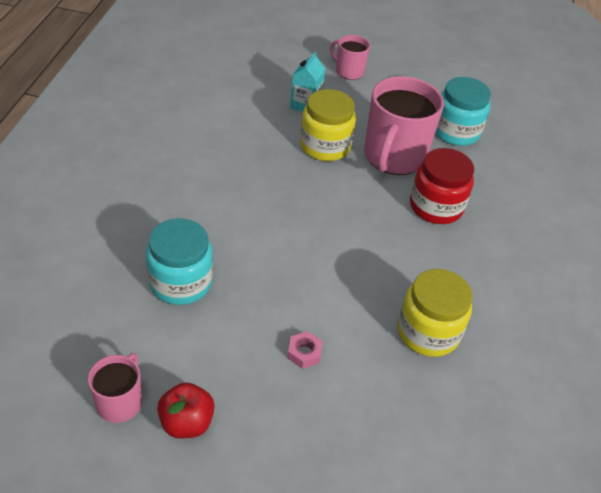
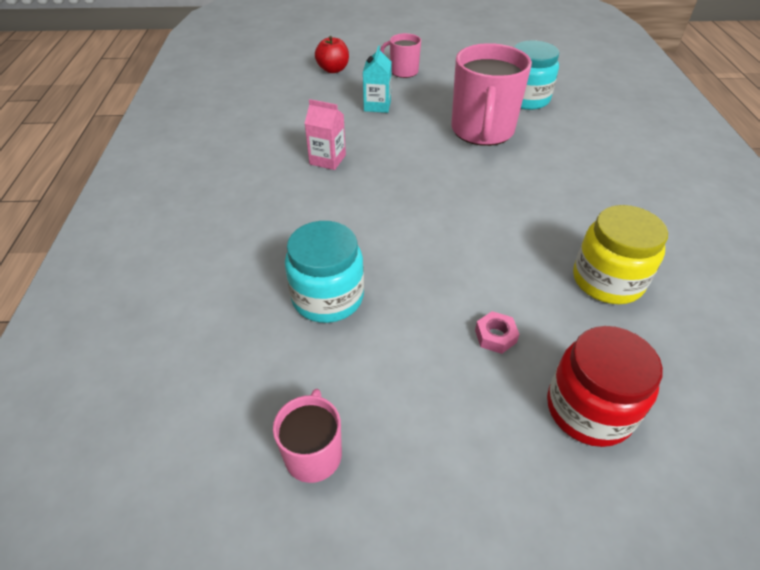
camera: 10 degrees left, 0 degrees up
red apple [157,382,215,439] -> red apple moved to [315,36,349,73]
yellow jar [300,89,356,161] -> none
red jar [410,148,474,224] -> red jar moved to [547,326,663,447]
none -> pink carton [304,99,346,170]

